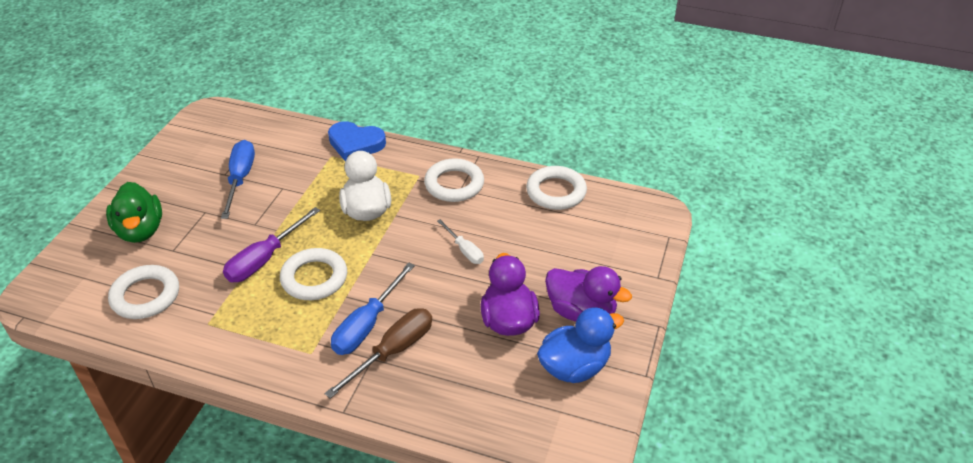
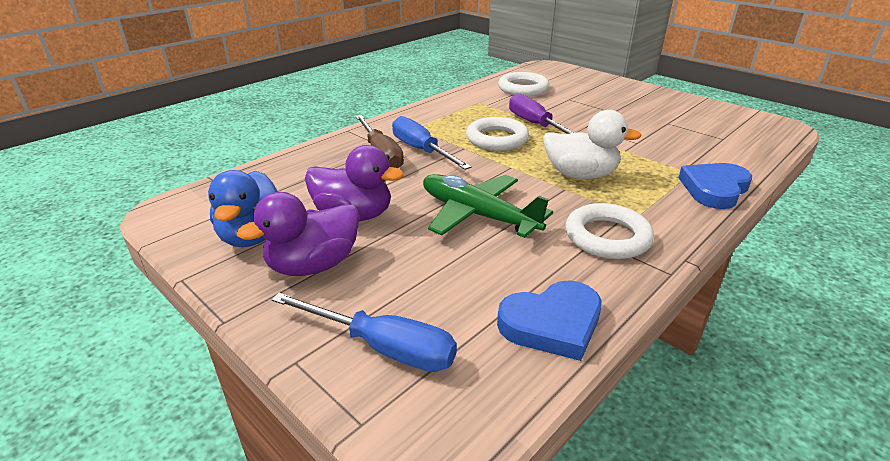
camera: 115 degrees right, 10 degrees down
green duck [106,182,162,243] -> none
blue screwdriver [221,140,255,219] -> blue screwdriver moved to [271,293,457,372]
white screwdriver [437,219,484,264] -> green plane [423,174,553,238]
white ring [526,166,587,210] -> blue heart [497,280,602,361]

